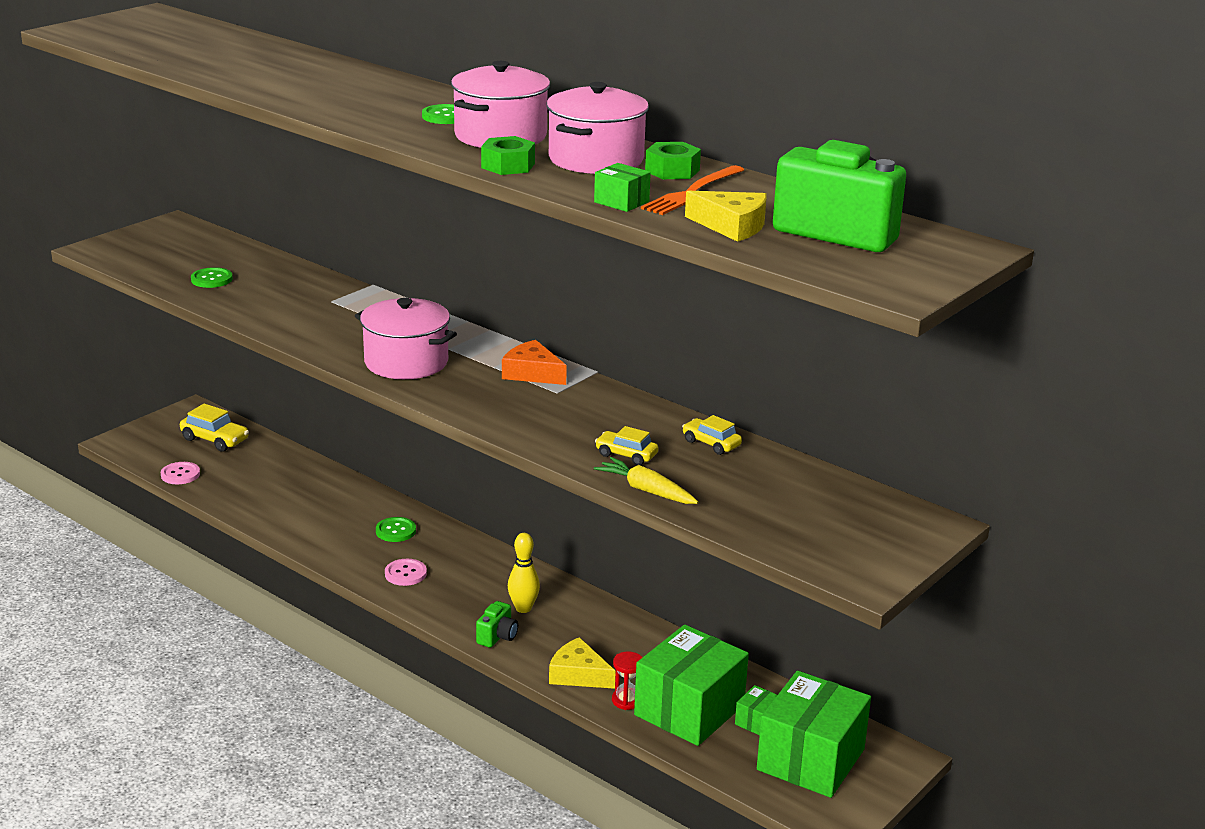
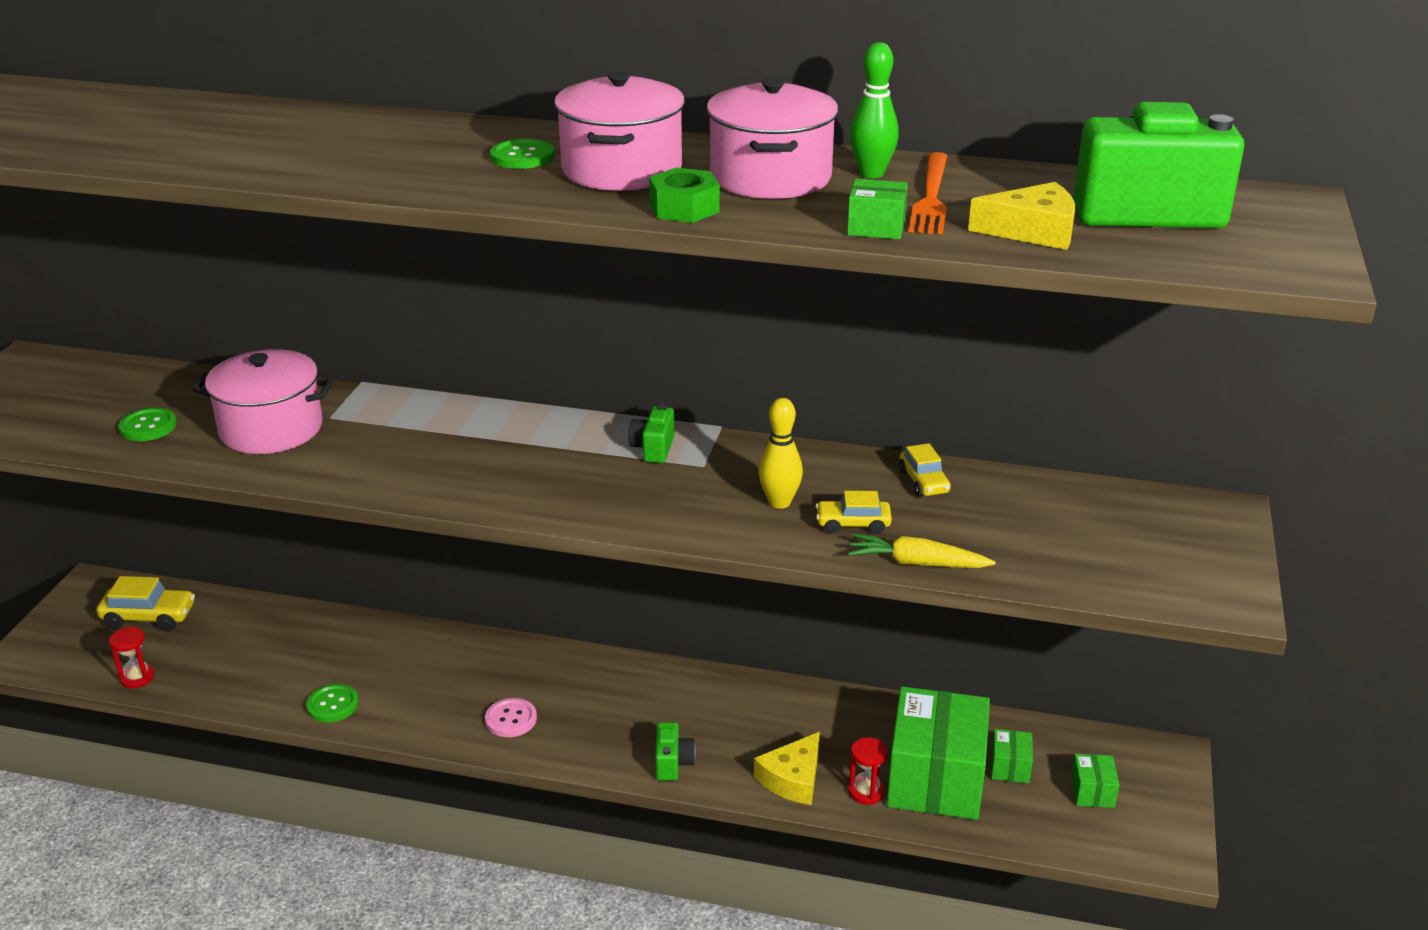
camera: 25 degrees left, 5 degrees up
pink button [161,462,200,484] -> red hourglass [109,626,154,688]
pink pot [355,298,457,379] -> pink pot moved to [193,349,333,454]
green button [376,517,416,542] -> green button moved to [306,684,359,722]
orange cheese [502,340,567,385] -> green camera [628,404,674,463]
yellow bowling pin [508,533,540,613] -> yellow bowling pin moved to [759,398,803,509]
yellow cheese [549,637,616,689] -> yellow cheese turned 60 degrees counterclockwise [754,732,820,805]
green nut [645,142,701,179] -> green bowling pin [850,42,899,178]
yellow car [682,415,742,455] -> yellow car turned 120 degrees counterclockwise [899,443,951,497]
green box [757,671,871,798] -> green box [1071,754,1119,808], size x0.42

